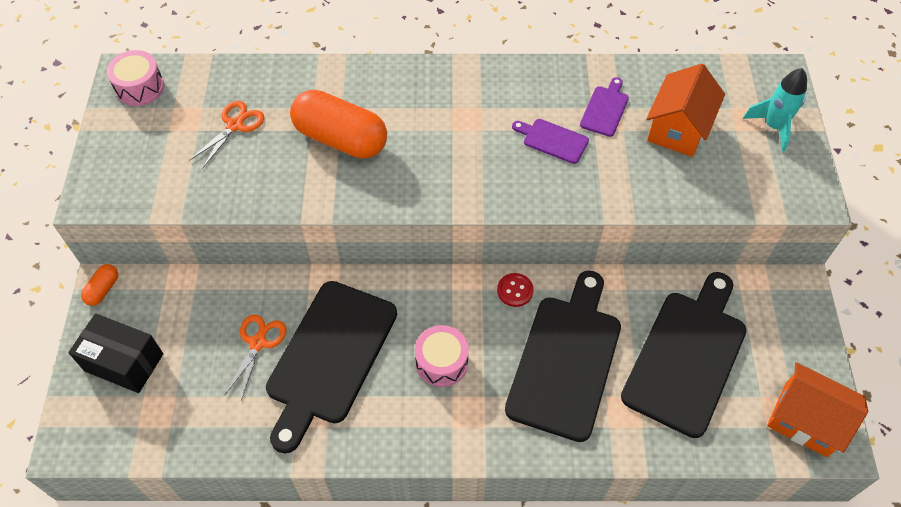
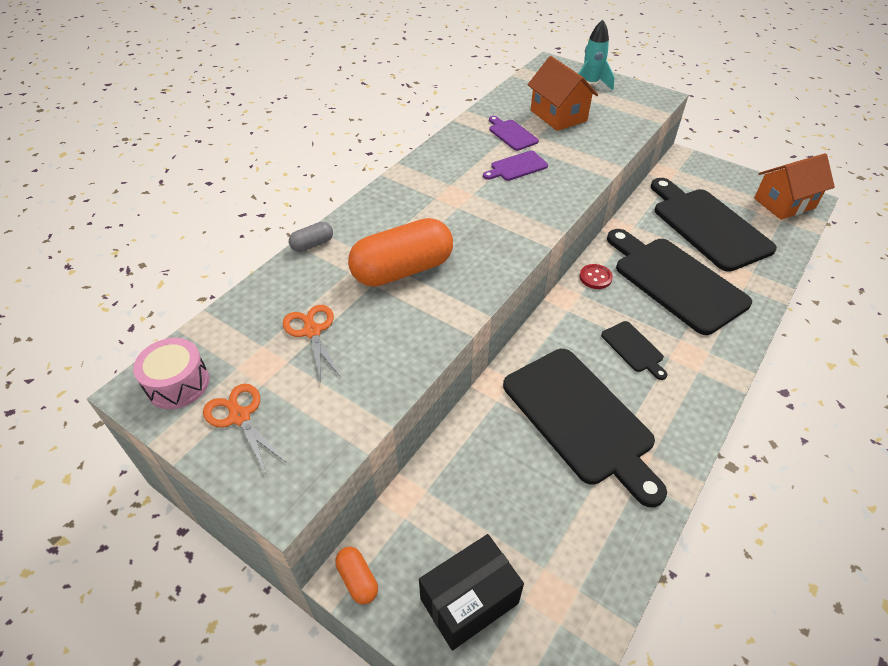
camera: 55 degrees left, 10 degrees down
orange scissors [224,314,286,401] -> orange scissors moved to [203,384,287,473]
pink drum [415,325,469,387] -> black cutting board [601,321,667,380]
none -> grey capsule [289,222,333,252]

